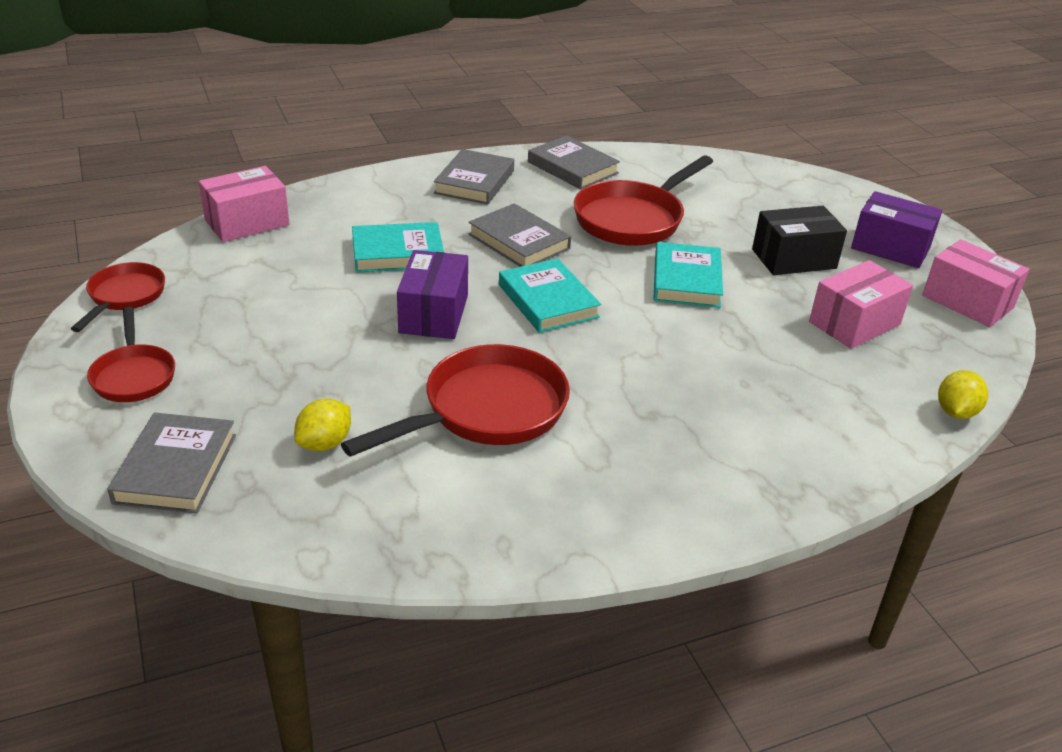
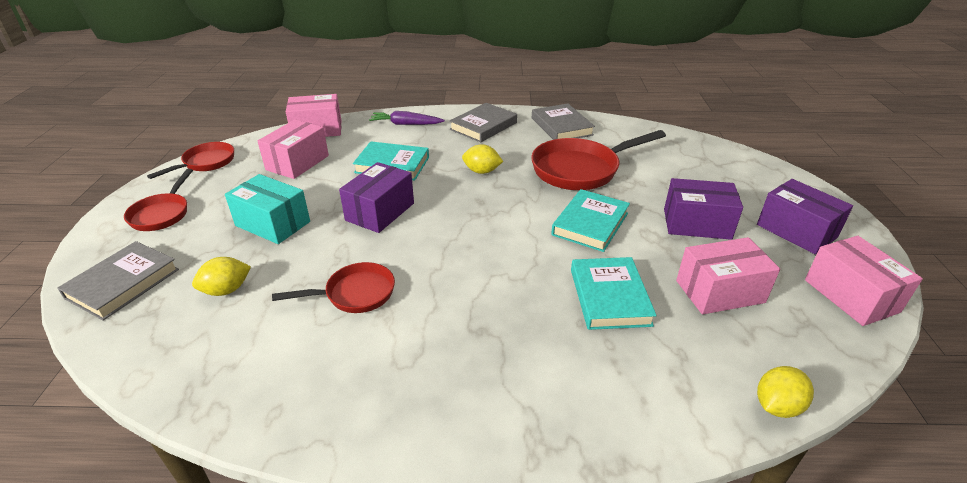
camera: 25 degrees right, 0 degrees up
red pan [341,344,570,457] -> red pan [272,262,395,313], size x0.59
grey book [468,203,571,267] -> yellow lemon [462,144,503,174]
turquoise book [499,258,601,333] -> turquoise book moved to [571,257,657,330]
black box [752,206,847,275] -> purple box [664,178,743,240]
none -> turquoise box [225,174,310,244]
none -> pink box [258,120,329,179]
none -> purple carrot [369,111,445,125]

